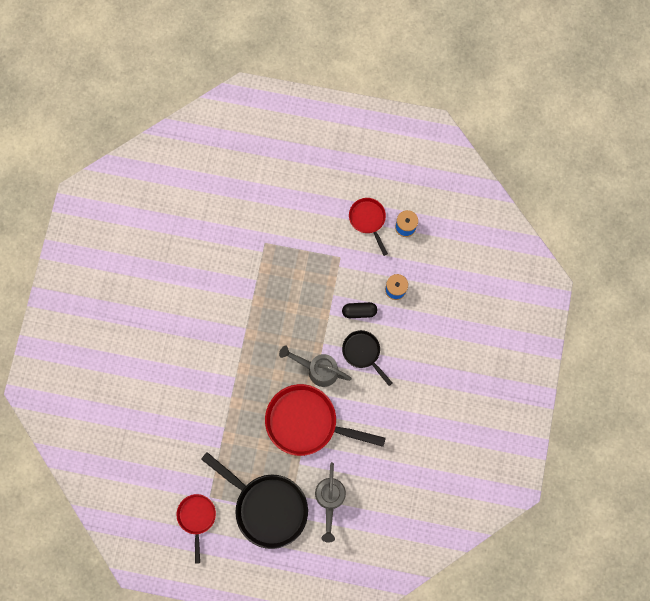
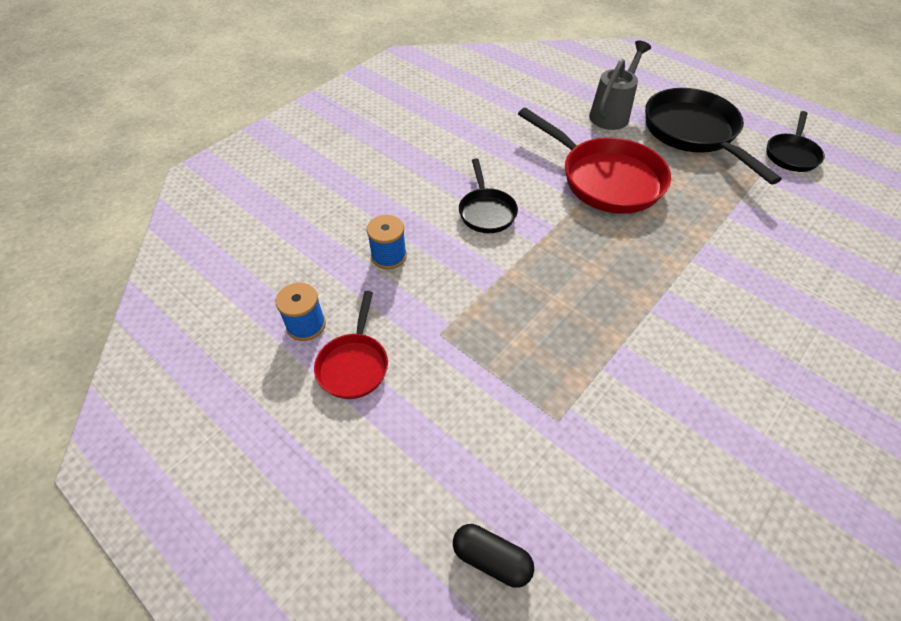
camera: 150 degrees left, 25 degrees down
red pan [176,494,216,564] -> black pan [766,111,825,172]
grey watering can [279,346,352,387] -> none
black capsule [342,302,377,318] -> black capsule moved to [453,524,534,588]

